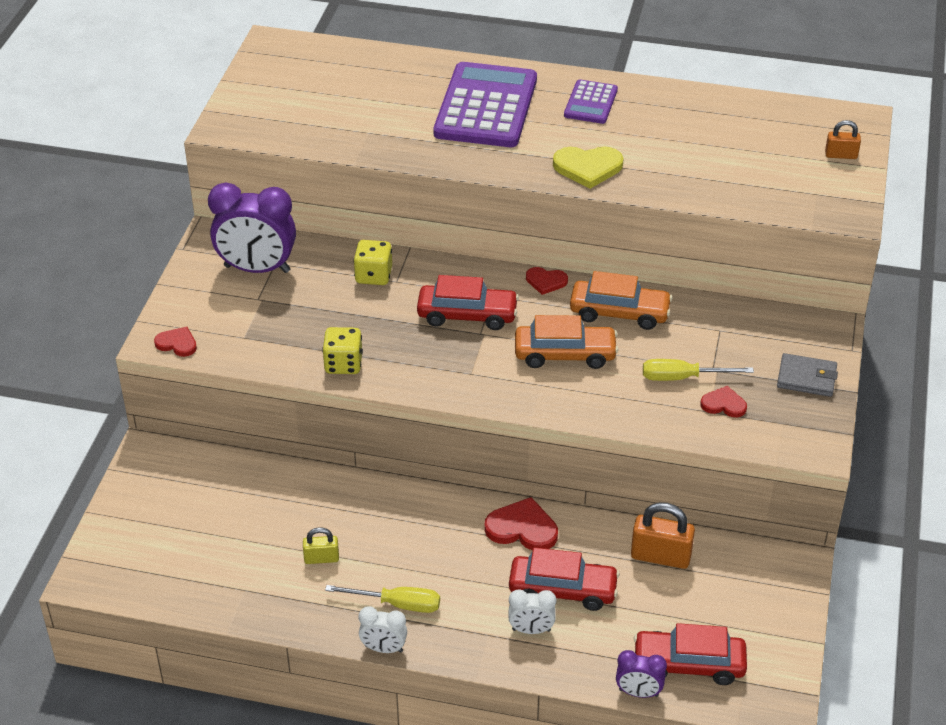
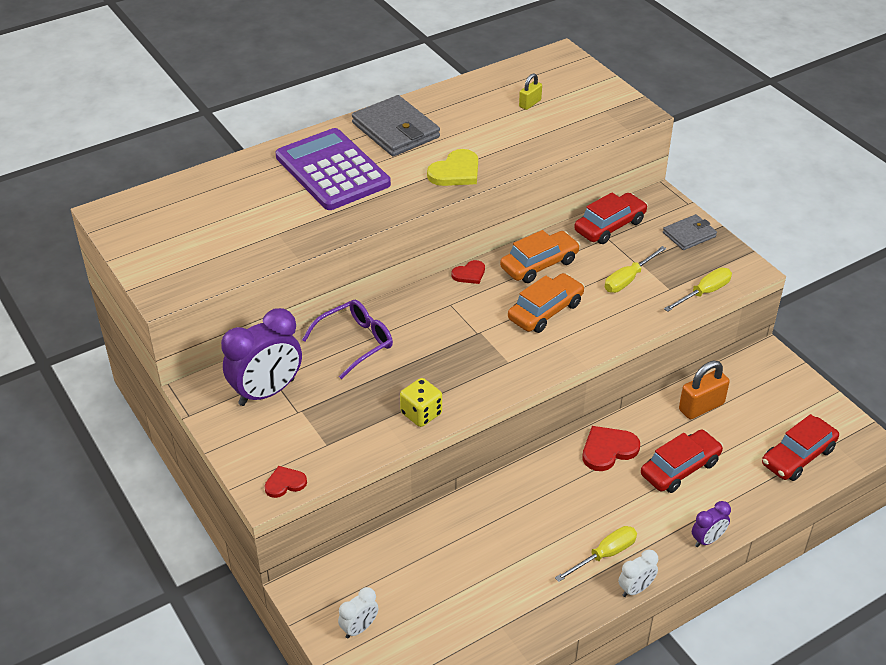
camera: 45 degrees left, 0 degrees up
yellow padlock [303,527,339,564] -> yellow padlock moved to [519,73,542,110]
yellow dice [353,240,392,285] -> purple glasses [302,300,393,379]
red car [417,275,519,330] -> red car moved to [574,192,648,244]
white clock [508,590,556,634] -> white clock moved to [338,587,378,639]
purple calculator [564,79,618,124] -> grey wallet [352,95,440,157]
purple clock [616,650,667,698] -> purple clock moved to [692,501,731,547]
red heart [700,386,747,417] -> none
orange padlock [825,120,861,159] -> none
none -> yellow screwdriver [664,268,732,312]

